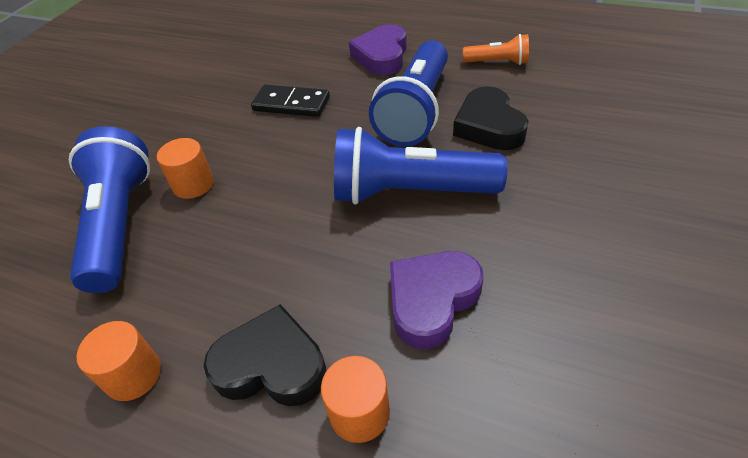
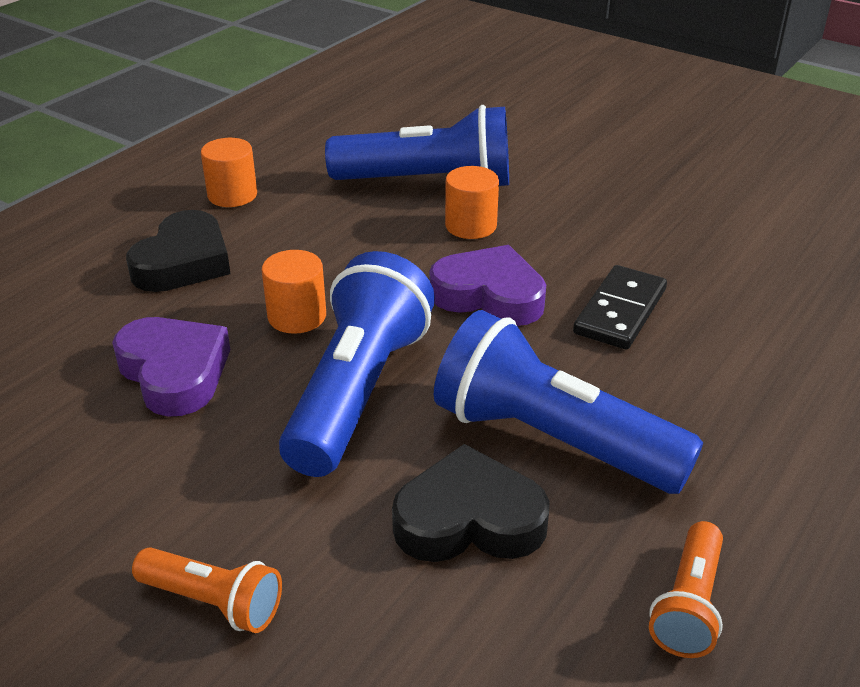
camera: 100 degrees right, 10 degrees down
orange cylinder [321,356,390,443] -> orange cylinder moved to [262,250,326,334]
purple heart [349,24,407,75] -> purple heart moved to [429,245,546,326]
none -> orange flashlight [132,547,282,633]

